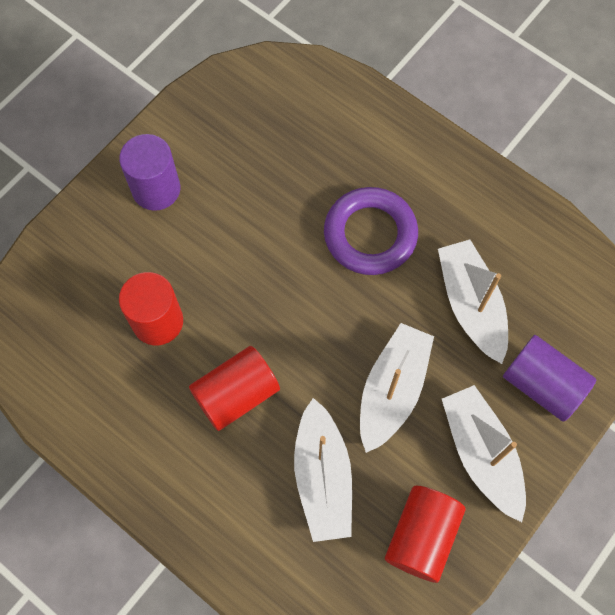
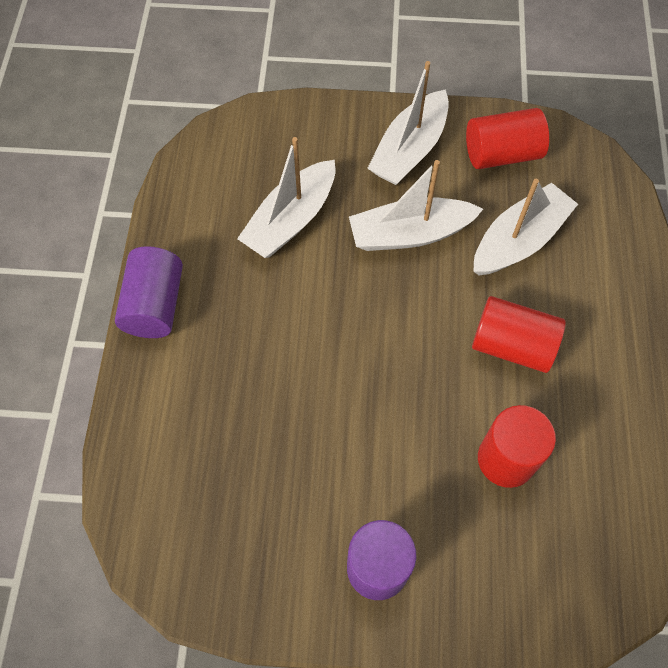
camera: 125 degrees left, 5 degrees down
purple ring [324,187,418,275] -> none
purple cylinder [503,335,596,422] -> purple cylinder moved to [115,246,183,338]

